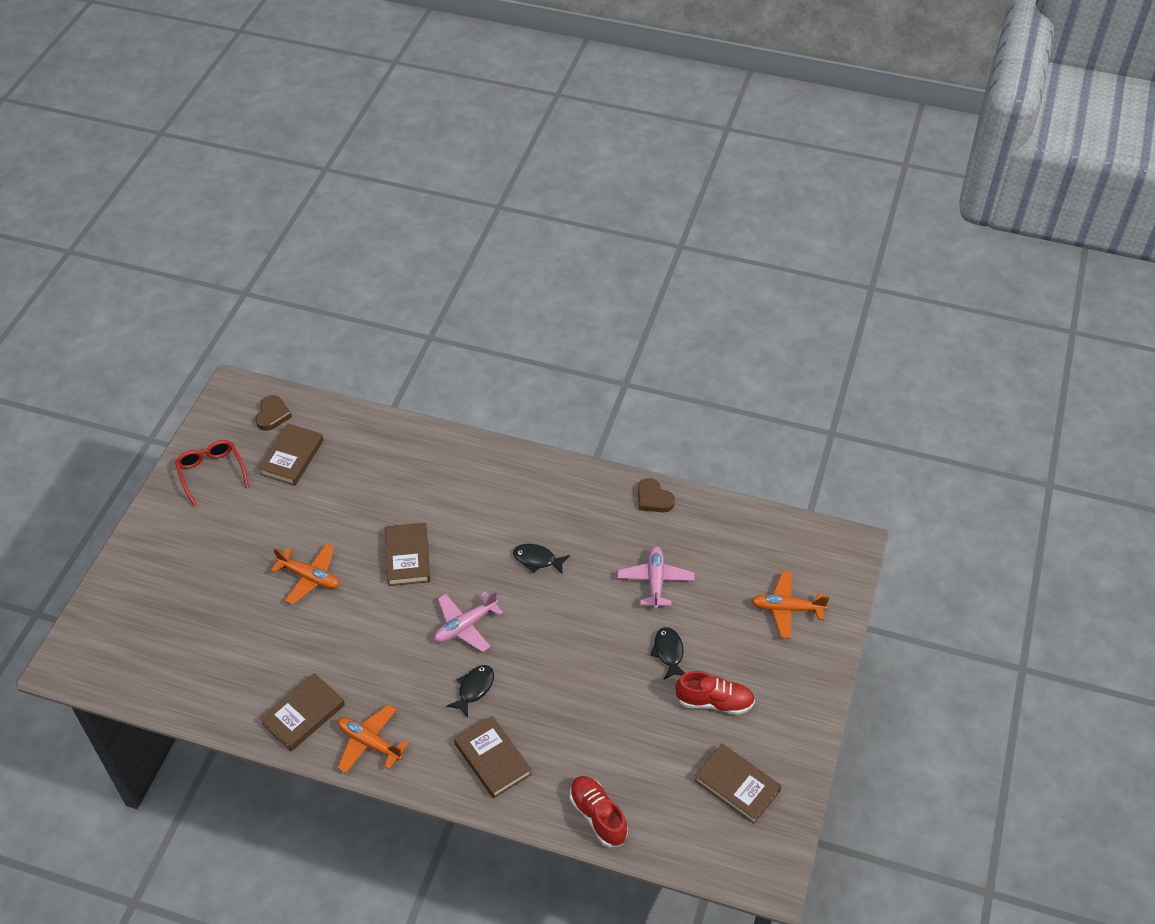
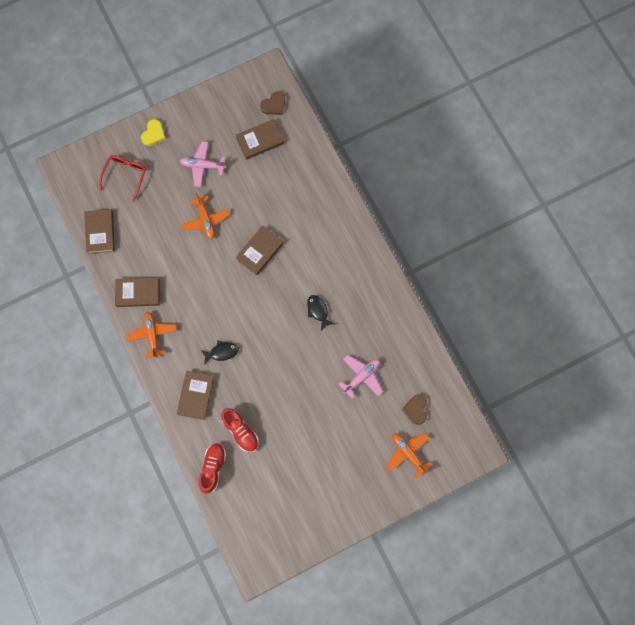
camera: 45 degrees right, 25 degrees up
red glasses [175,440,249,507] -> red glasses moved to [99,155,146,202]
pink plane [434,591,503,652] -> pink plane moved to [180,141,226,187]
brown heart [638,478,675,512] -> brown heart moved to [402,394,427,425]
black fish [650,627,685,679] -> none
red shoe [675,671,755,715] -> red shoe moved to [221,408,259,452]
brown book [694,744,781,824] -> brown book moved to [85,209,115,254]
none -> yellow heart [141,119,166,146]

